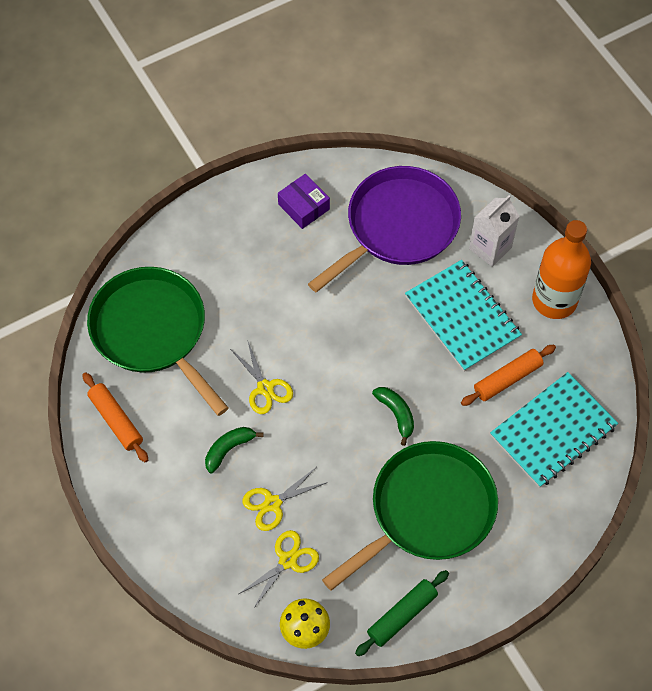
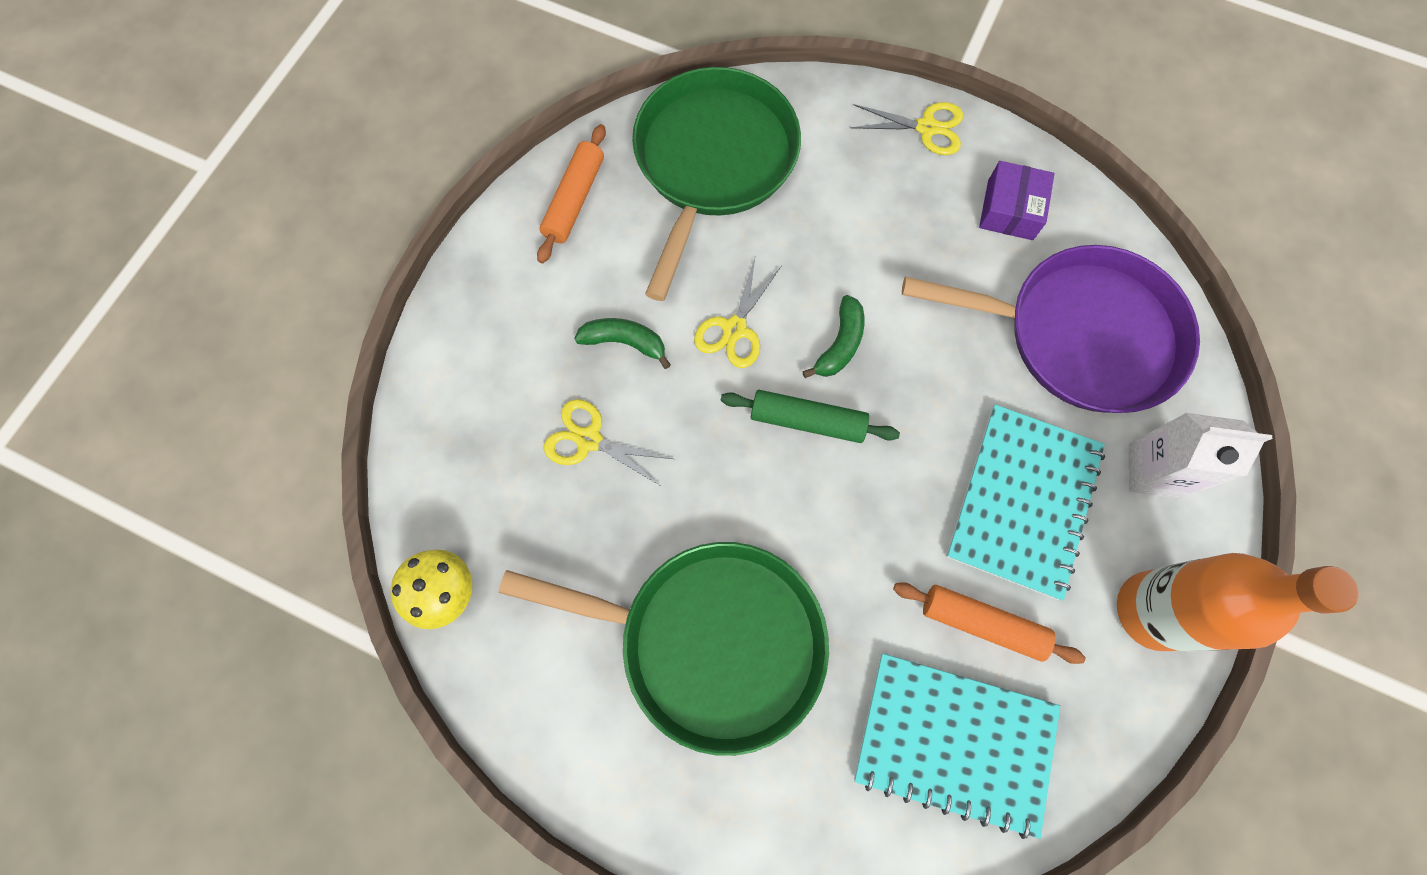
camera: 55 degrees right, 10 degrees up
yellow scissors [239,530,319,609] -> yellow scissors moved to [850,102,963,155]
green rolling pin [355,570,449,656] -> green rolling pin moved to [721,390,900,443]
green banana [372,387,414,446] -> green banana moved to [802,295,864,378]

